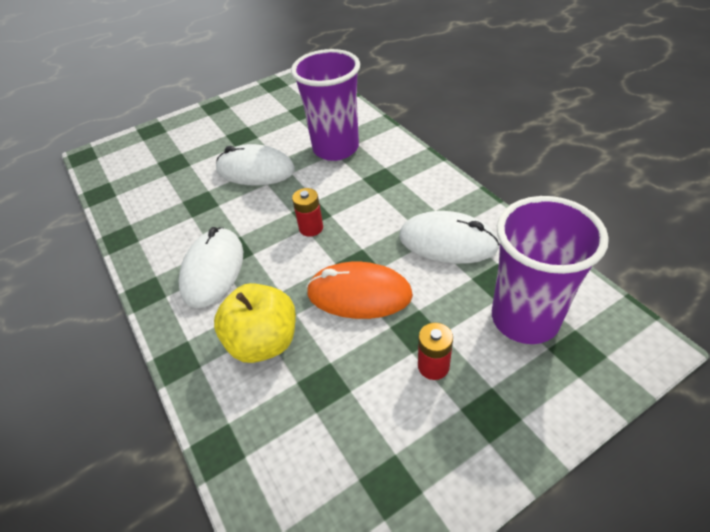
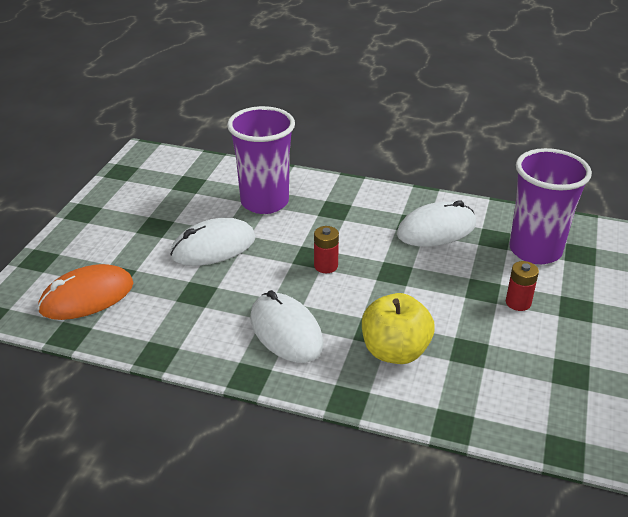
camera: 45 degrees left, 10 degrees down
orange mouse [306,262,413,319] -> orange mouse moved to [38,264,133,320]

